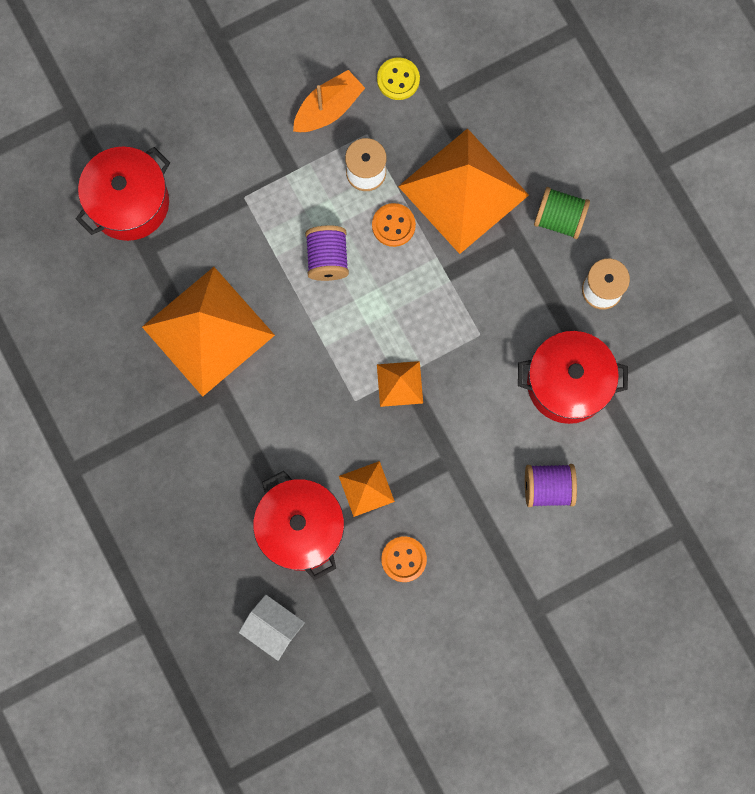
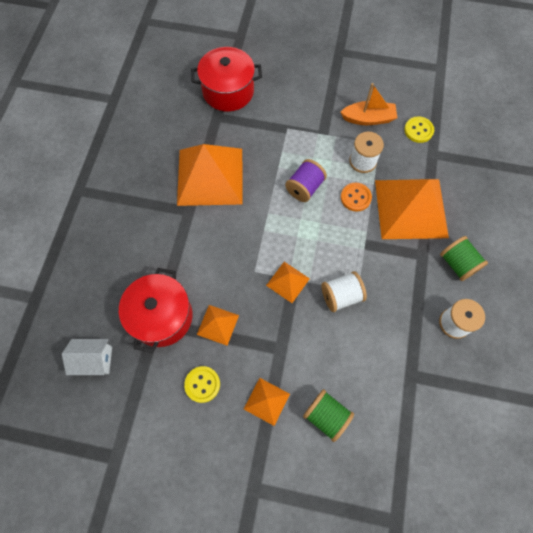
camera: 40 degrees right, 10 degrees down
white house [239,595,305,661] -> white house turned 75 degrees counterclockwise [62,339,112,375]
orange button [381,536,427,582] -> yellow button [184,366,220,403]
red pot [518,331,628,424] -> none
purple spool [525,464,577,507] -> green spool [303,389,354,442]
none -> orange pyramid [244,378,290,426]
none -> white spool [321,271,367,312]

